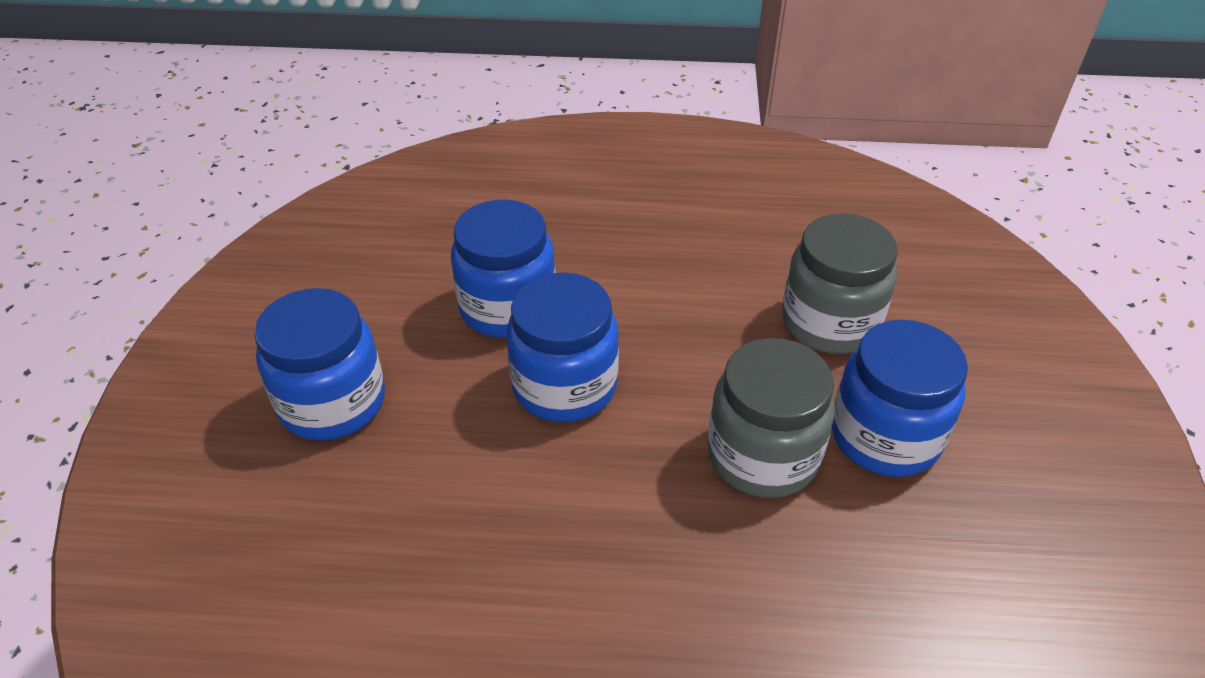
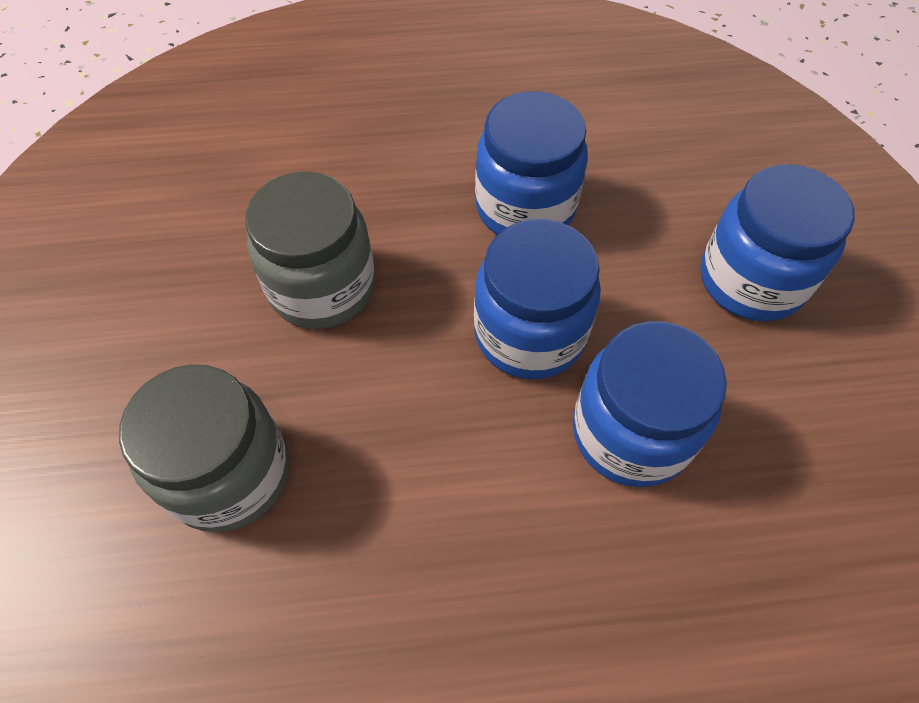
camera: 170 degrees right, 15 degrees up
blue jar [832,320,968,477] -> blue jar moved to [475,91,588,235]

